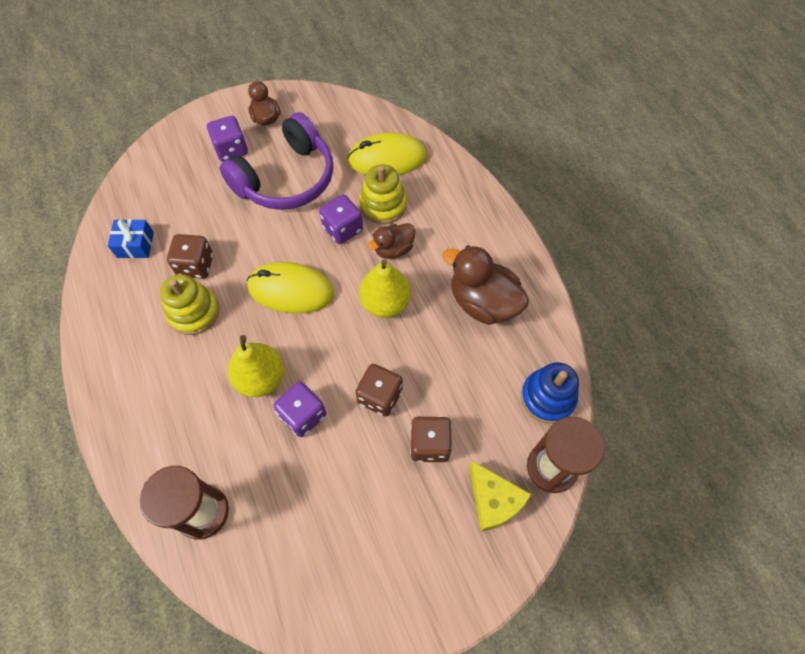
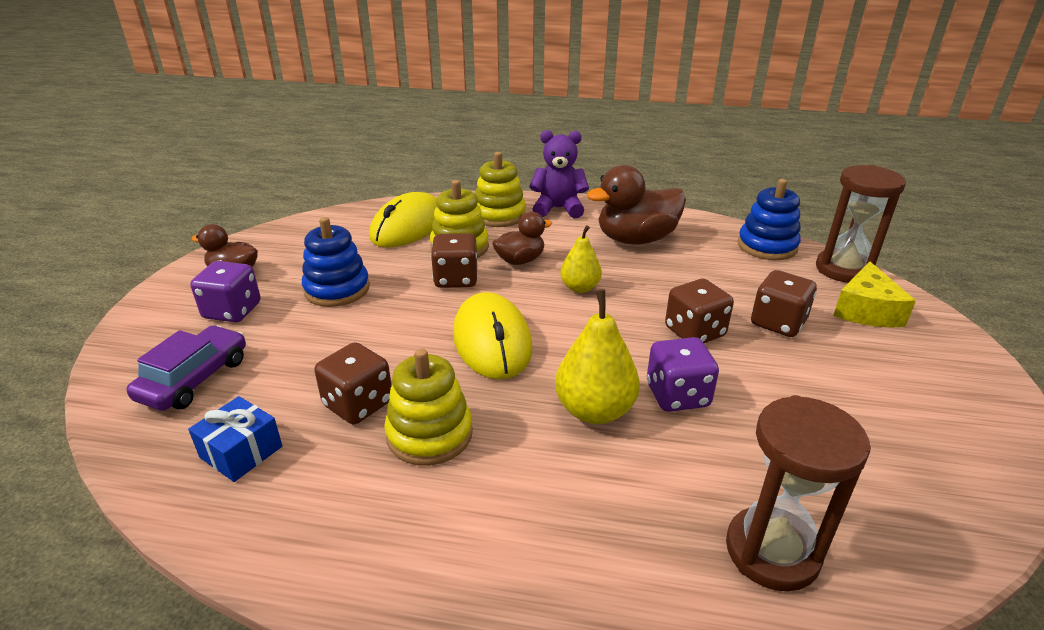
camera: 55 degrees left, 30 degrees down
purple headphones [219,112,333,210] -> blue stacking toy [302,217,370,307]
yellow mouse [247,262,334,314] -> yellow mouse turned 60 degrees counterclockwise [453,292,532,379]
purple dice [319,194,363,244] -> brown dice [431,233,478,288]
yellow pear [359,260,411,318] -> yellow pear [560,225,602,293], size x0.64
brown duck [368,223,415,259] -> brown duck turned 120 degrees counterclockwise [492,212,552,265]
yellow cheese [469,461,531,532] -> yellow cheese turned 105 degrees clockwise [833,261,916,328]
none -> purple car [126,325,246,411]
none -> yellow stacking toy [475,152,526,227]
none -> purple teddy bear [529,130,589,219]

